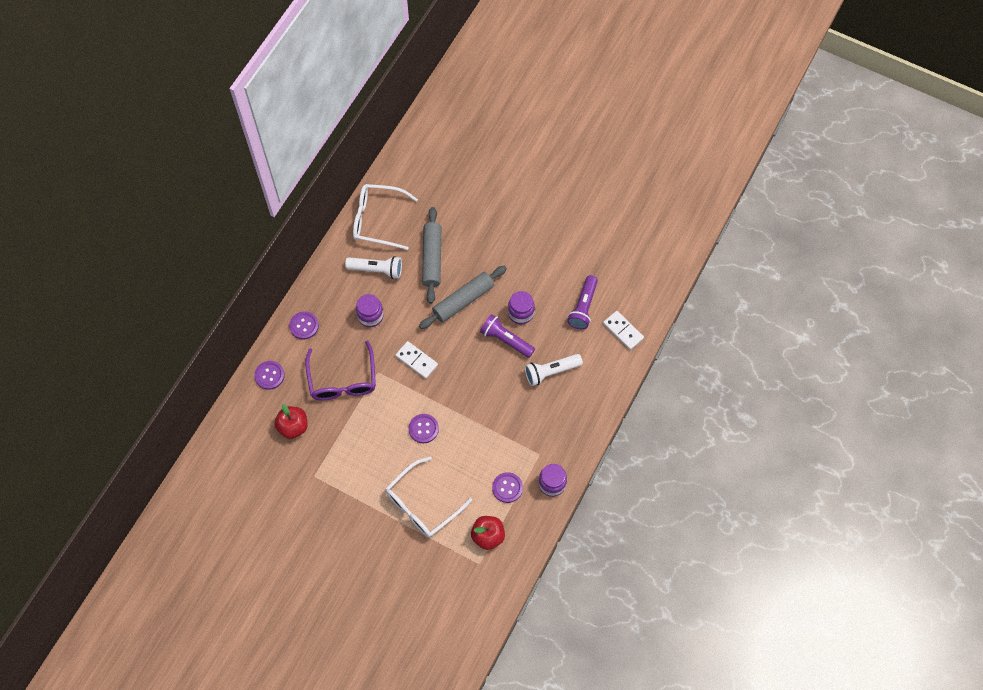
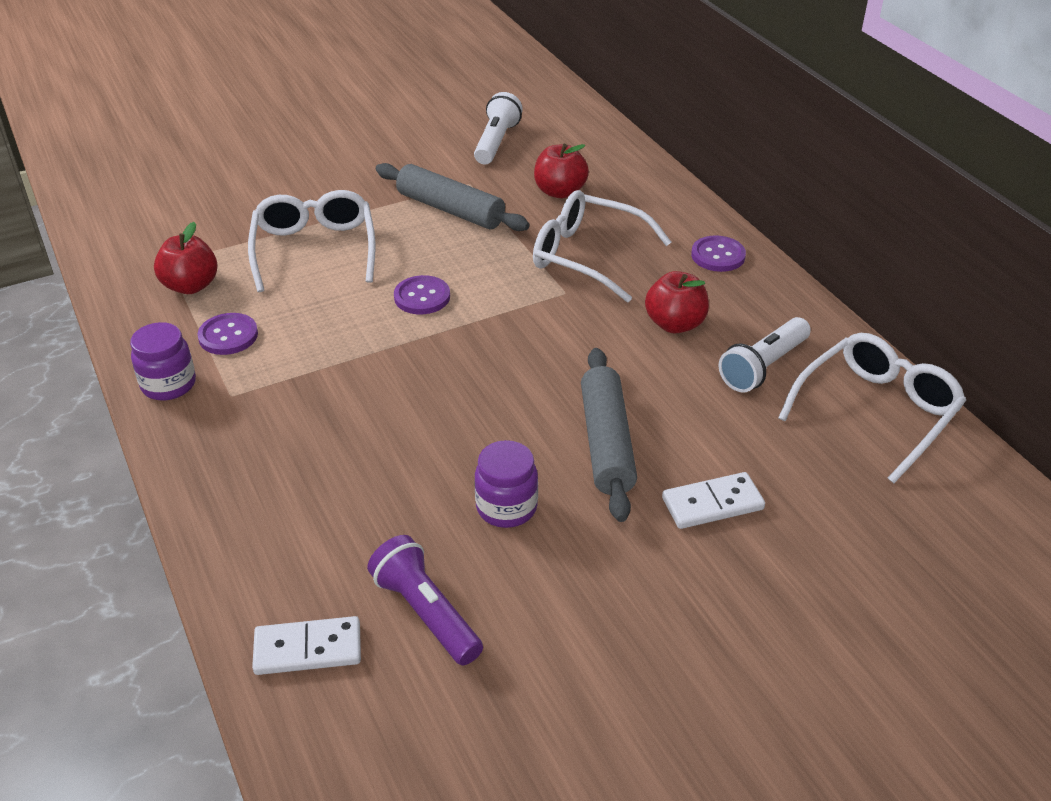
camera: 125 degrees right, 25 degrees down
purple button [254,361,285,390] -> none
purple glasses [305,340,376,400] -> white glasses [533,190,671,303]
purple jar [356,294,383,327] -> red apple [645,271,709,333]
white domino [395,341,438,379] -> white domino moved to [662,472,765,529]
grey rolling pin [422,207,442,304] -> grey rolling pin moved to [376,163,529,231]
purple flashlight [480,314,535,358] -> none
white flashlight [525,354,583,386] -> white flashlight moved to [474,92,523,165]

